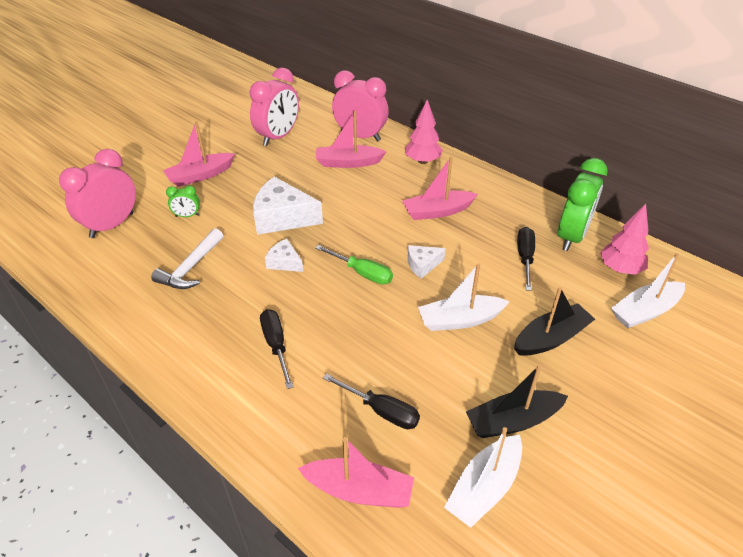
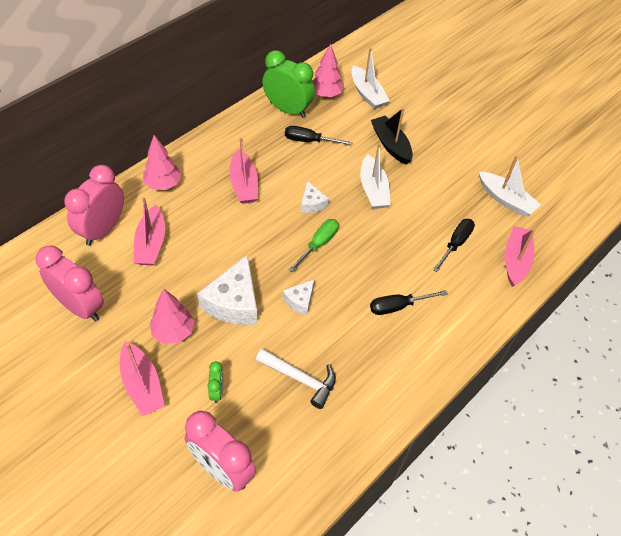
camera: 90 degrees left, 10 degrees up
black boat [466,364,568,438] -> none
none -> pink tree [150,288,194,344]

